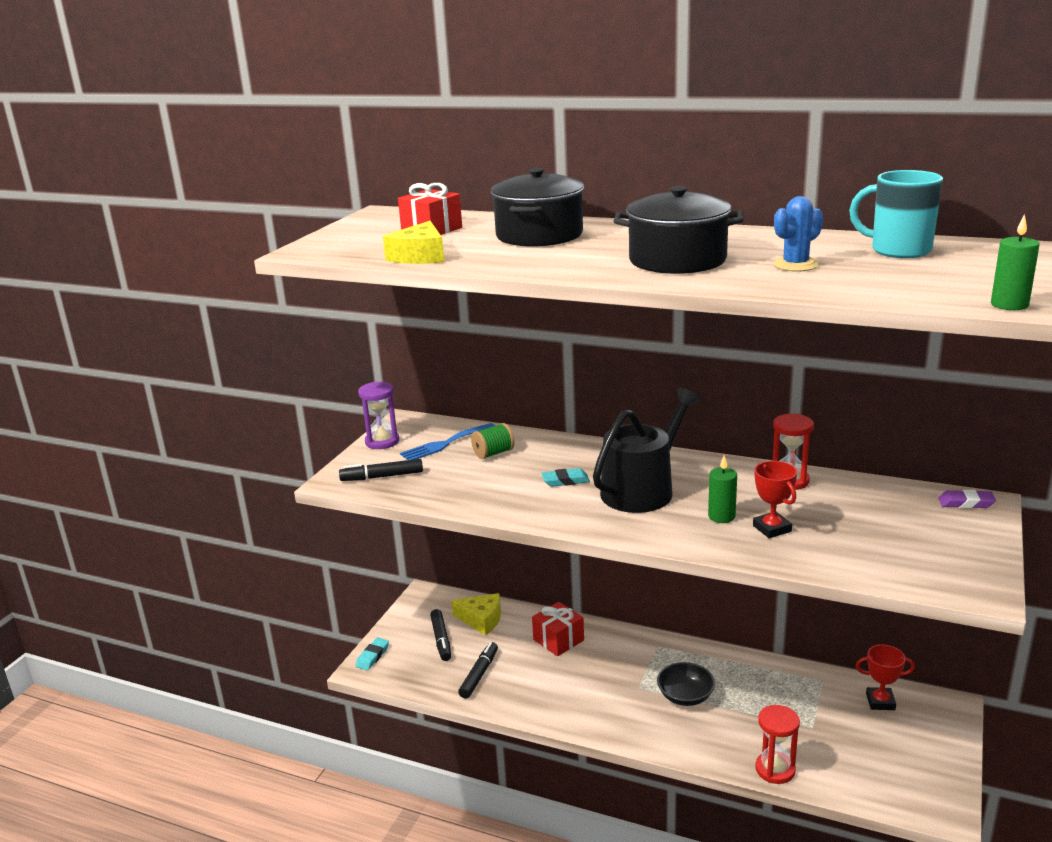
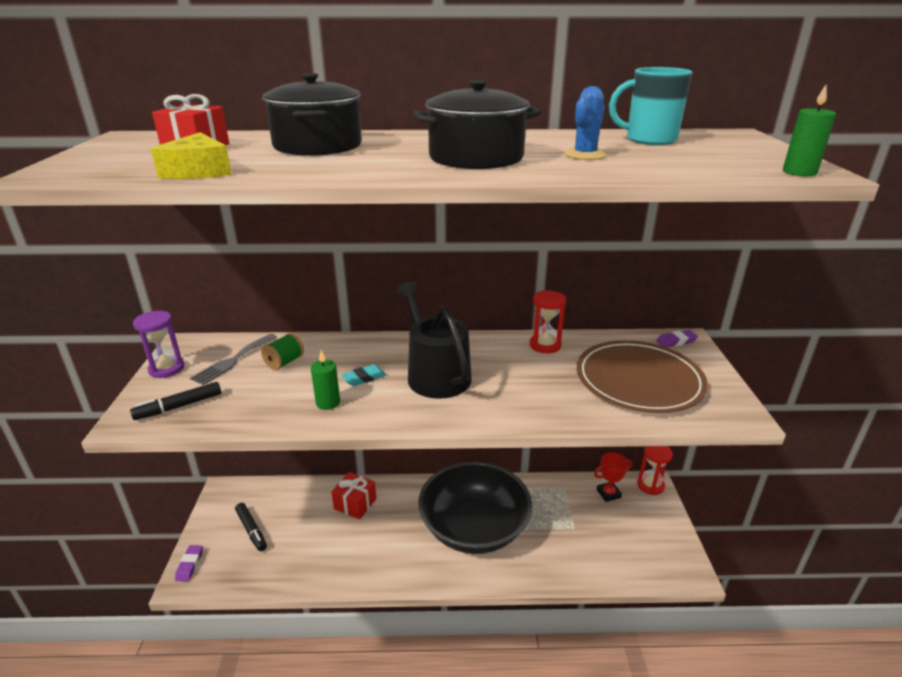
camera: 25 degrees left, 5 degrees up
turquoise eraser [356,638,389,670] -> purple eraser [175,545,203,582]
blue fork [400,423,495,460] -> grey fork [190,334,277,385]
yellow cheese [451,593,501,635] -> none
black marker [458,642,498,699] -> none
black watering can [593,388,701,513] -> black watering can turned 45 degrees counterclockwise [396,282,472,399]
black bowl [657,662,715,706] -> black bowl [418,462,532,554], size x2.38
green candle [708,456,737,523] -> green candle moved to [311,350,340,410]
red trophy [753,461,797,538] -> none
red hourglass [756,705,800,784] -> red hourglass moved to [637,446,673,495]
none -> brown plate [577,340,708,413]

